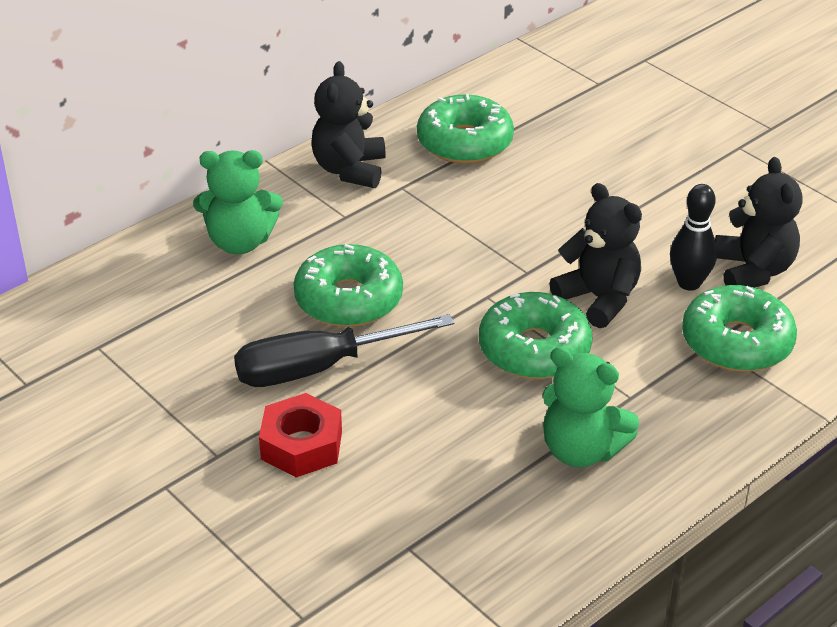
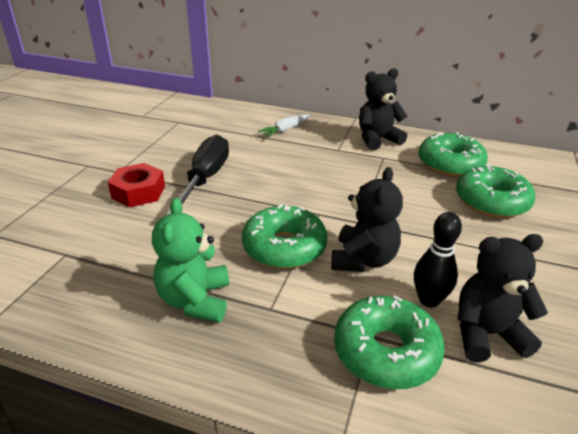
camera: 60 degrees right, 5 degrees down
green teddy bear [193,150,283,254] -> white carrot [258,114,310,137]
black screwdriver [234,314,454,387] -> black screwdriver turned 60 degrees clockwise [166,135,229,215]
green donut [293,244,403,327] -> green donut moved to [456,164,536,218]
black teddy bear [715,157,802,288] -> black teddy bear turned 150 degrees counterclockwise [457,234,548,362]

